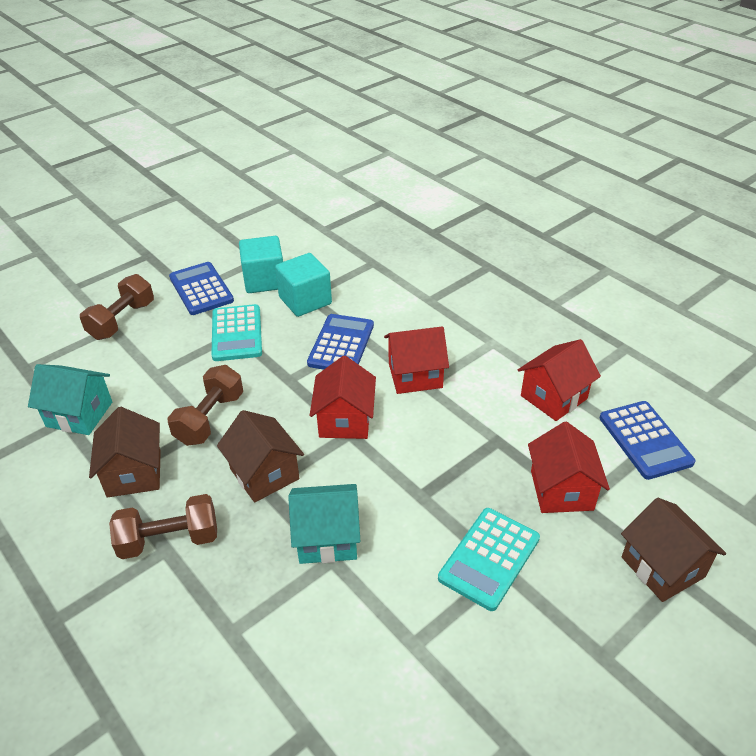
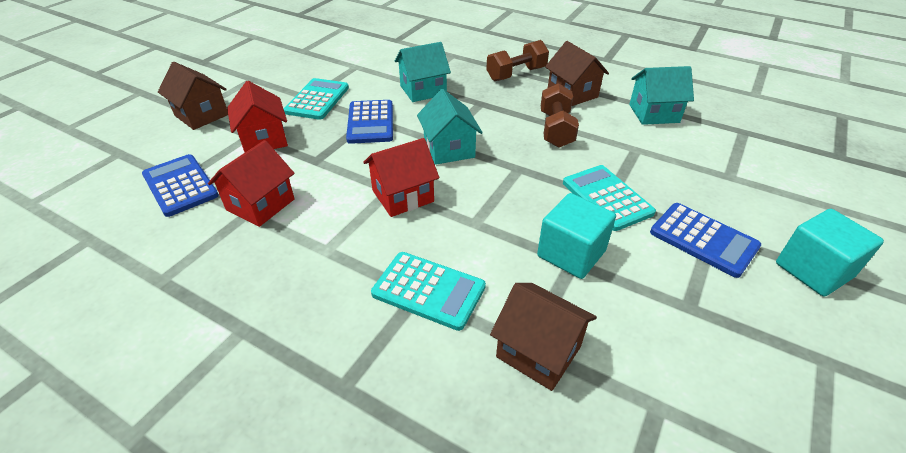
camera: 160 degrees right, 0 degrees up
brown dumbbell [80,274,154,340] -> none
brown house [217,410,304,503] -> brown house moved to [490,283,597,391]
turquoise cube [239,236,283,293] -> turquoise cube moved to [776,209,884,296]
blue calculator [307,314,374,370] -> blue calculator moved to [346,100,393,144]
red house [310,356,376,439] -> turquoise house [417,89,483,165]
none -> turquoise calculator [371,252,486,331]

